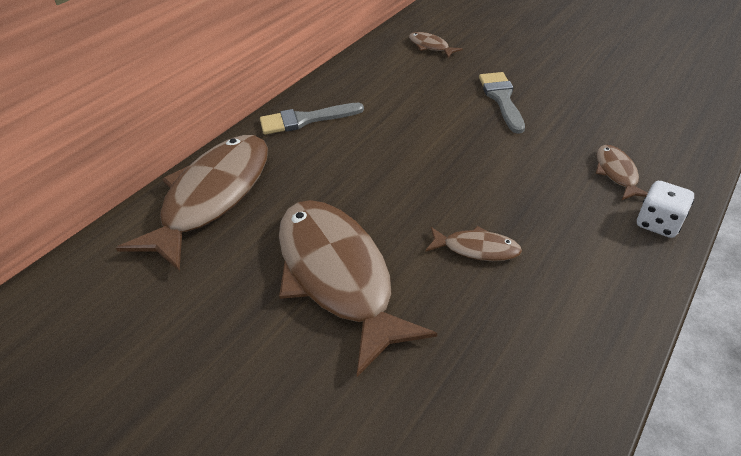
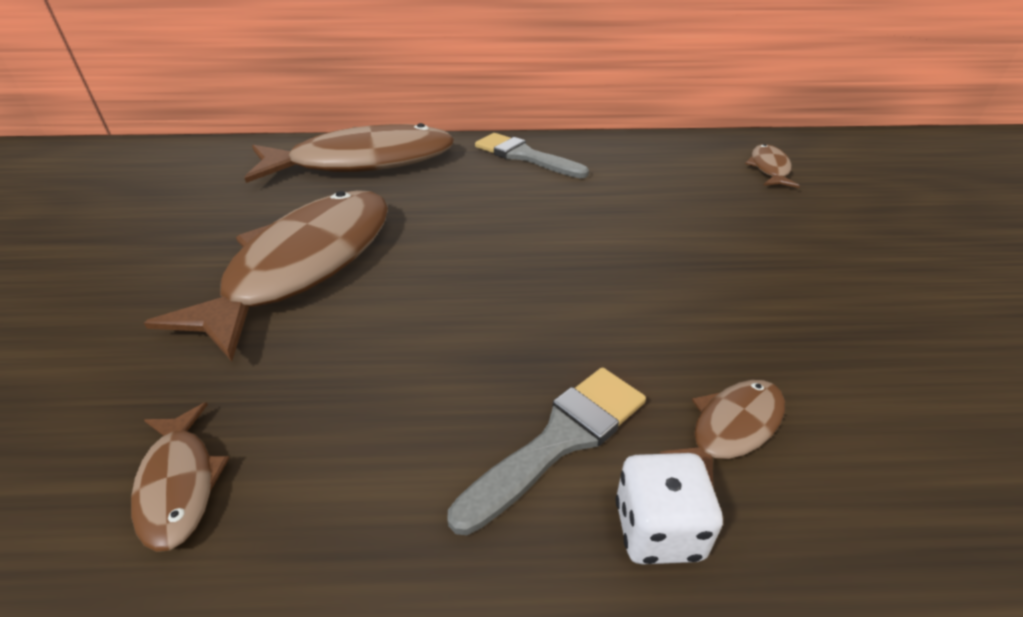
camera: 50 degrees right, 5 degrees down
brown fish [425,226,522,261] -> brown fish moved to [131,402,229,552]
grey brush [479,72,525,134] -> grey brush moved to [448,367,646,536]

